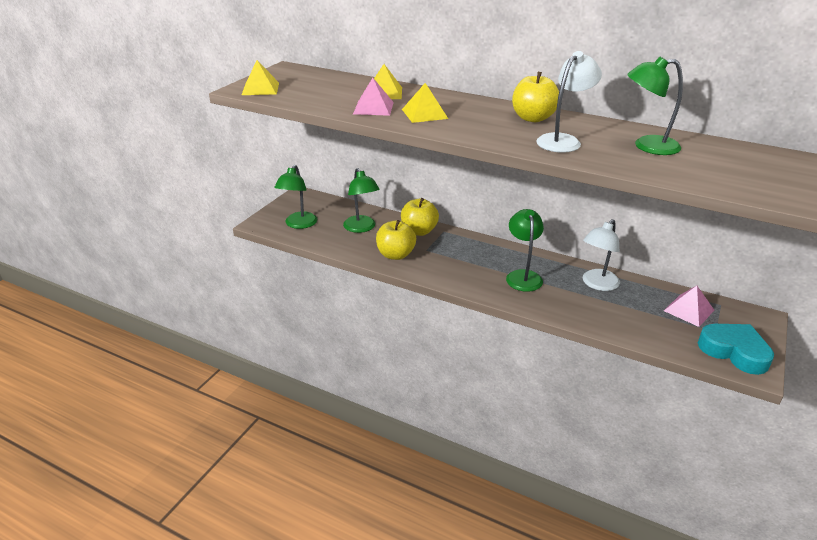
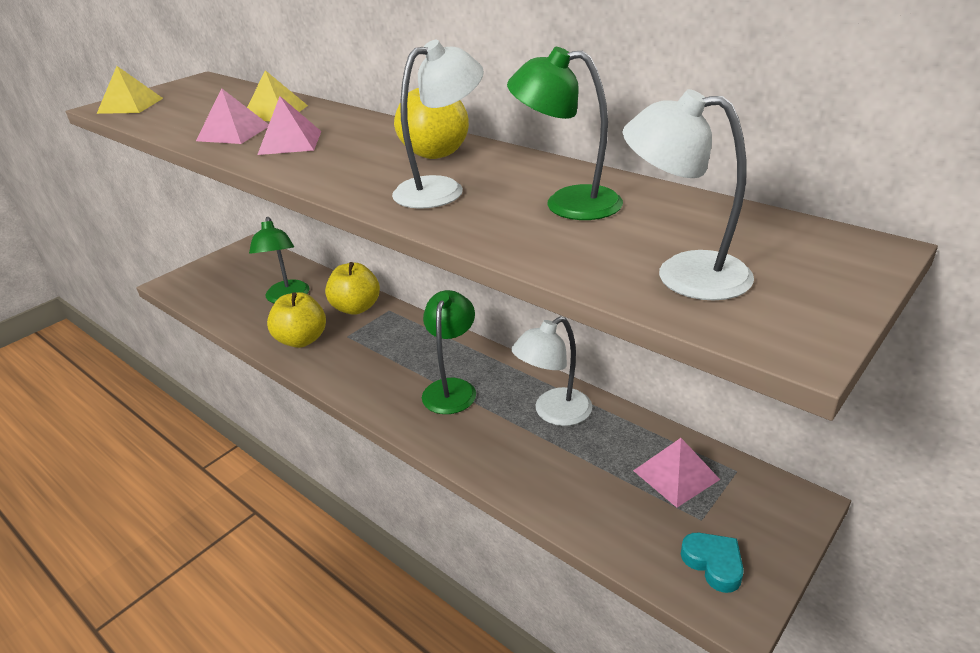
camera: 15 degrees right, 0 degrees up
green lamp [274,165,317,229] -> none
yellow pyramid [402,83,448,123] -> pink pyramid [257,96,321,155]
turquoise heart [698,324,774,375] -> turquoise heart [681,533,744,593], size x0.56
none -> white lamp [623,89,754,301]

